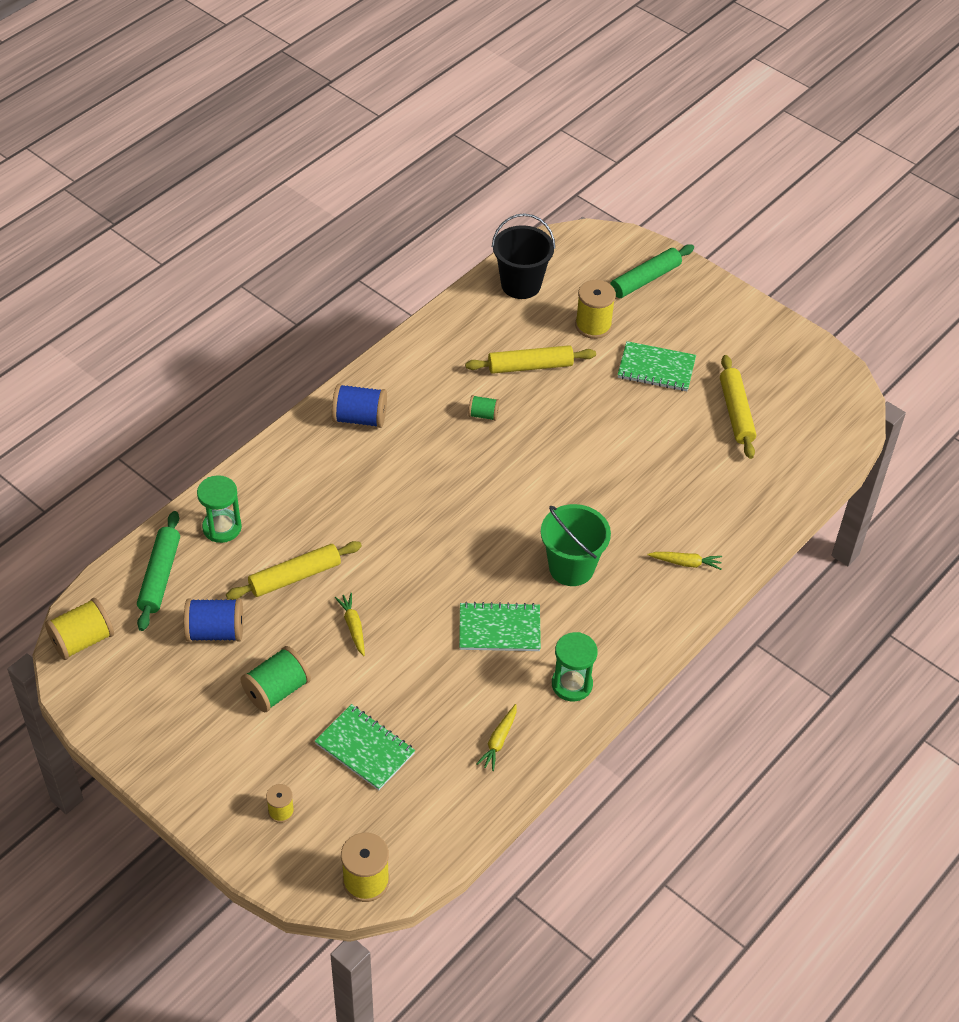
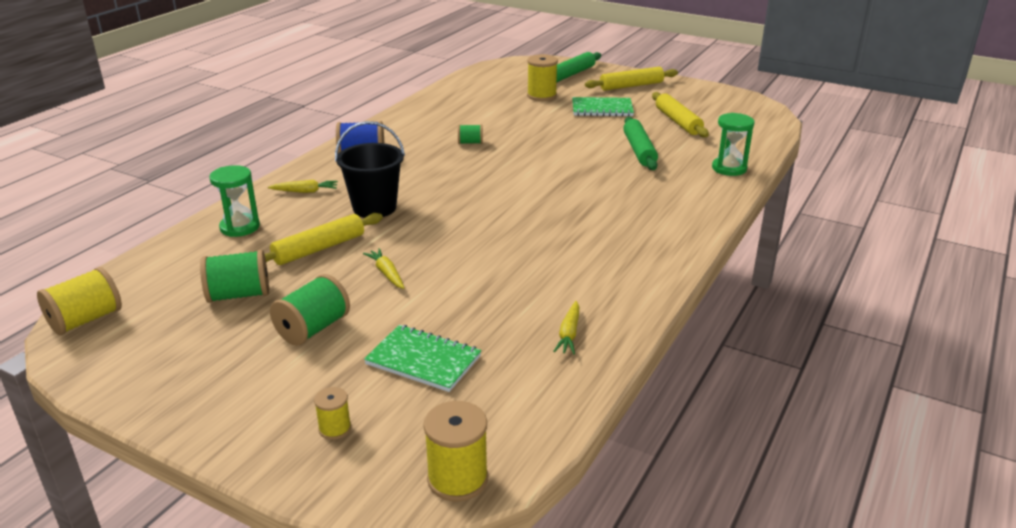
camera: 10 degrees left, 20 degrees down
green rolling pin [137,511,180,631] -> green rolling pin moved to [623,117,658,170]
blue spool [184,598,243,642] -> green spool [200,250,269,303]
green notebook [459,602,541,651] -> none
yellow rolling pin [465,345,596,374] -> yellow rolling pin moved to [585,67,678,91]
black bucket [492,213,555,299] -> black bucket moved to [335,121,405,218]
green bucket [541,504,611,586] -> none
green hourglass [552,632,598,702] -> green hourglass moved to [712,113,755,176]
yellow carrot [647,552,722,570] -> yellow carrot moved to [268,180,338,193]

